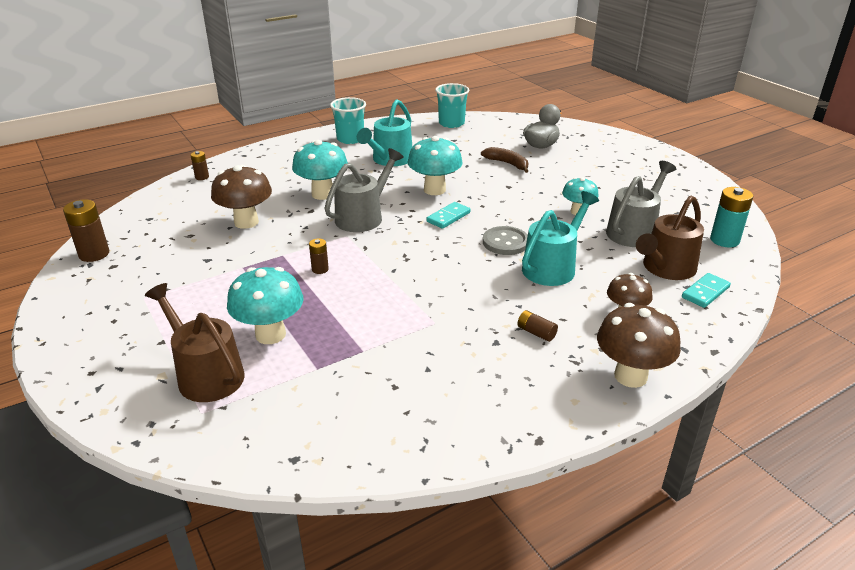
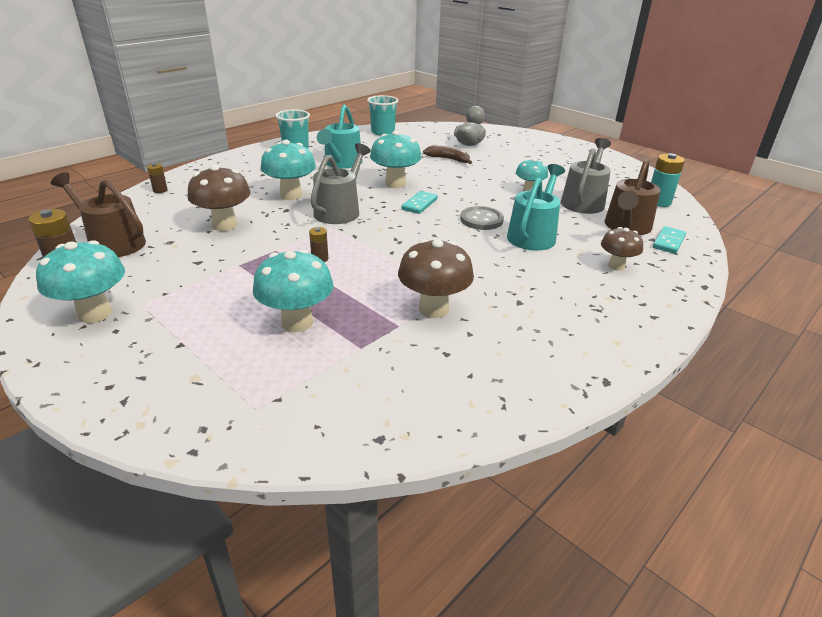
camera: 15 degrees left, 0 degrees up
brown watering can [145,283,245,402] -> brown watering can moved to [51,172,146,257]
brown battery [518,310,558,342] -> none
brown mushroom [597,303,681,388] -> brown mushroom moved to [398,239,474,318]
none -> turquoise mushroom [36,240,125,323]

